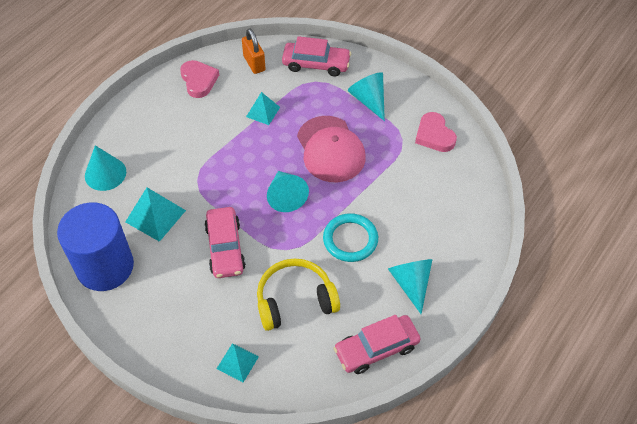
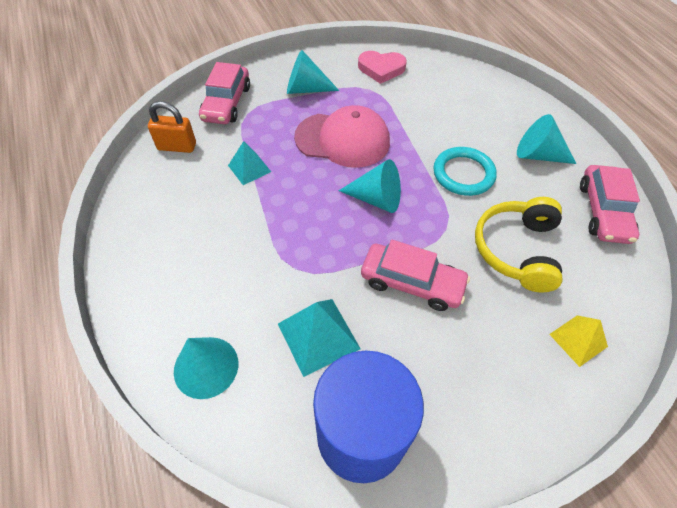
camera: 60 degrees left, 0 degrees up
pink heart [180,60,219,98] -> none
turquoise pyramid [217,343,259,383] -> yellow pyramid [549,315,608,367]
pink car [282,36,351,76] -> pink car turned 150 degrees clockwise [199,62,250,124]

